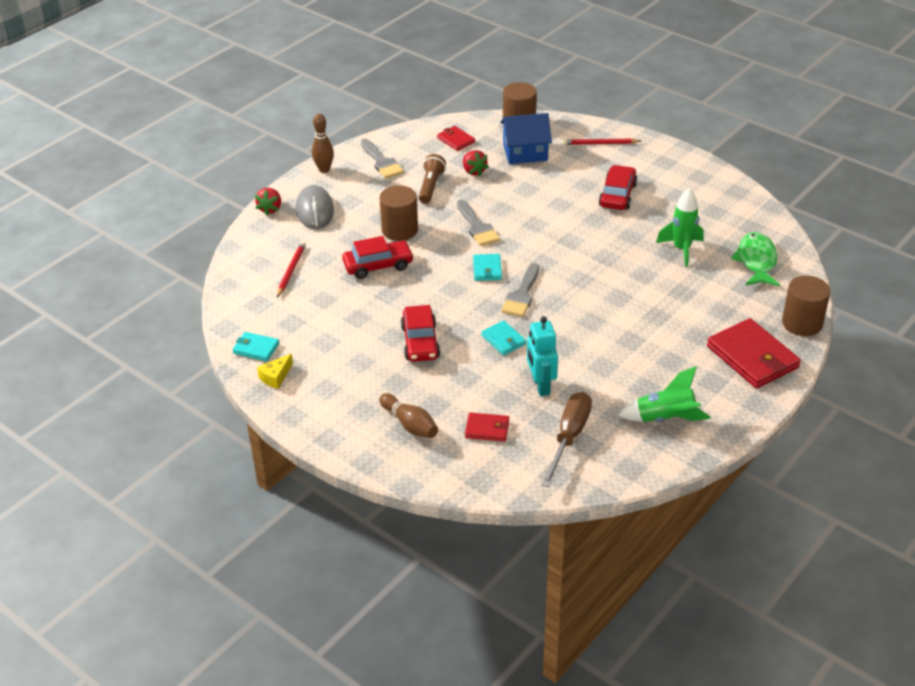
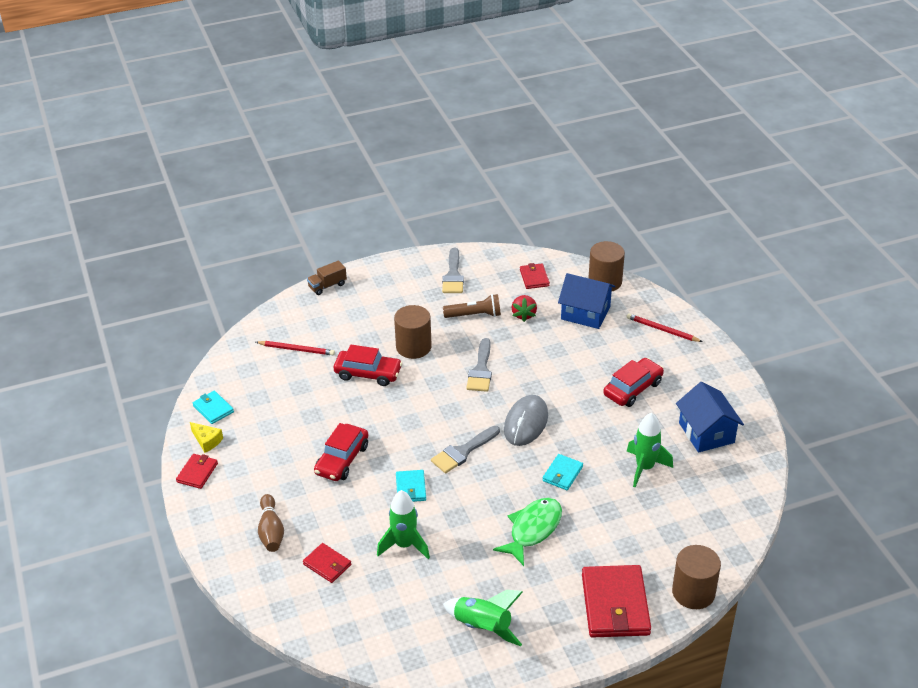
camera: 30 degrees right, 0 degrees up
red strawberry [255,188,281,216] -> brown truck [307,260,347,295]
yellow cheese [257,354,293,389] -> yellow cheese turned 120 degrees counterclockwise [190,422,223,453]
red pencil [277,241,306,297] -> red pencil turned 60 degrees clockwise [256,341,335,355]
grey mouse [296,185,334,229] -> grey mouse moved to [504,395,548,446]
brown bowling pin [312,114,334,173] -> none
brown flashlight [419,154,446,204] -> brown flashlight turned 45 degrees clockwise [443,294,501,318]
turquoise wallet [473,254,502,281] -> turquoise wallet moved to [543,454,583,490]
turquoise robot [527,316,558,396] -> green rocket [377,490,430,559]
brown screwdriver [541,392,592,487] -> none
green fish [731,232,780,286] -> green fish moved to [493,498,562,566]
none -> red wallet [176,454,218,489]
none -> blue house [676,382,744,453]

